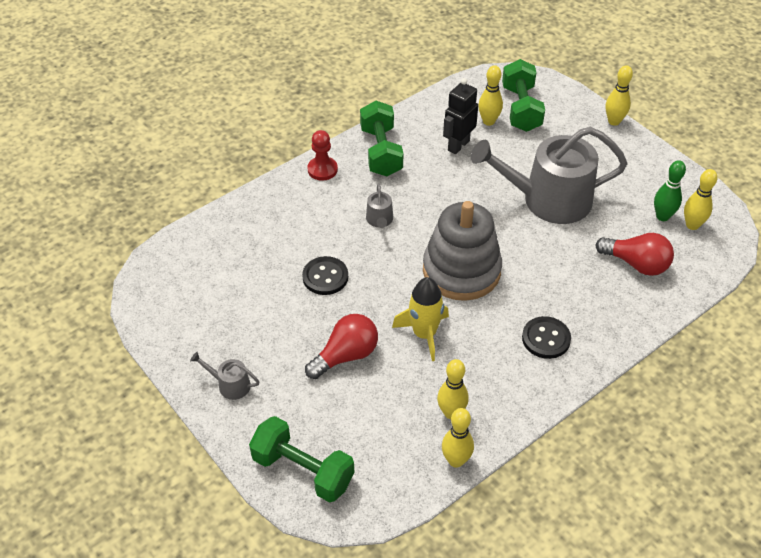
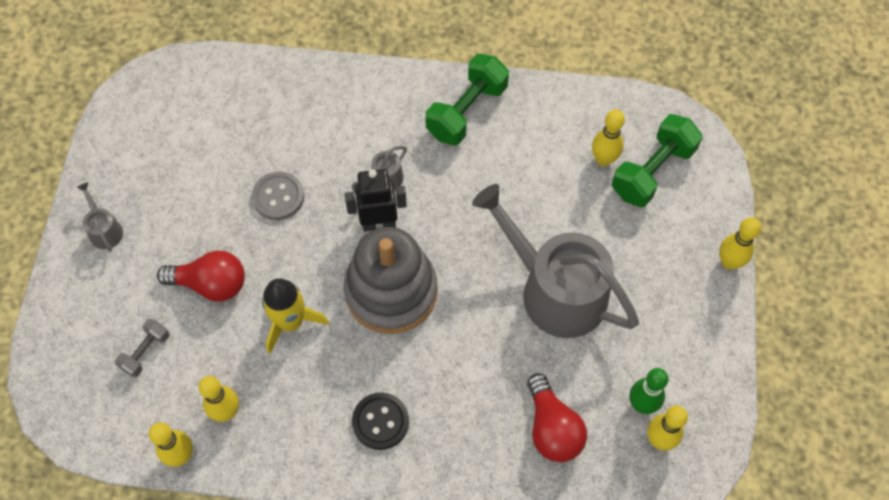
camera: 45 degrees right, 15 degrees up
green dumbbell [249,416,354,503] -> none
black button [302,256,348,295] -> grey button [252,172,304,220]
red pawn [307,130,338,181] -> none
black robot [443,78,478,154] -> black robot moved to [345,169,407,232]
none -> grey dumbbell [115,319,170,377]

